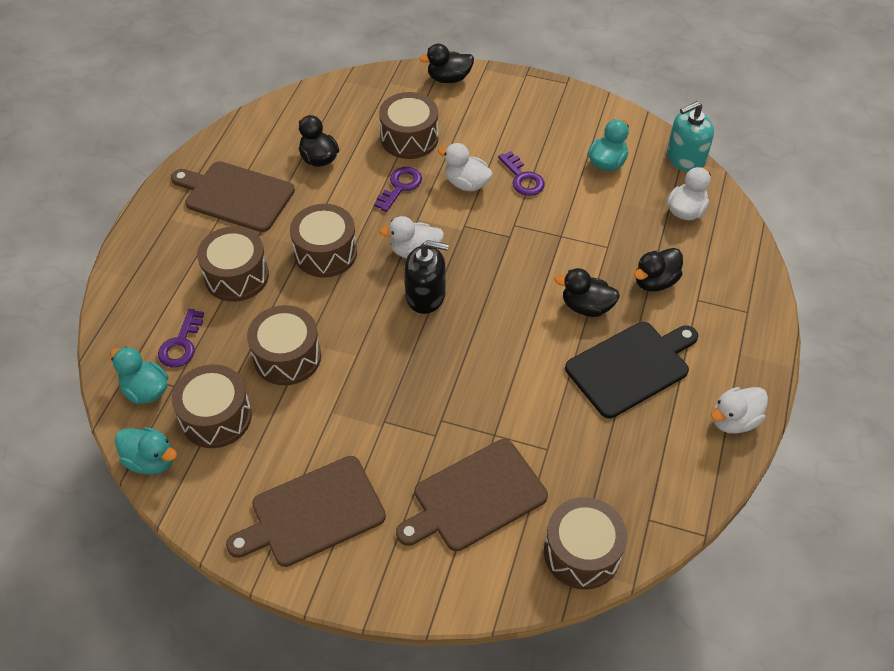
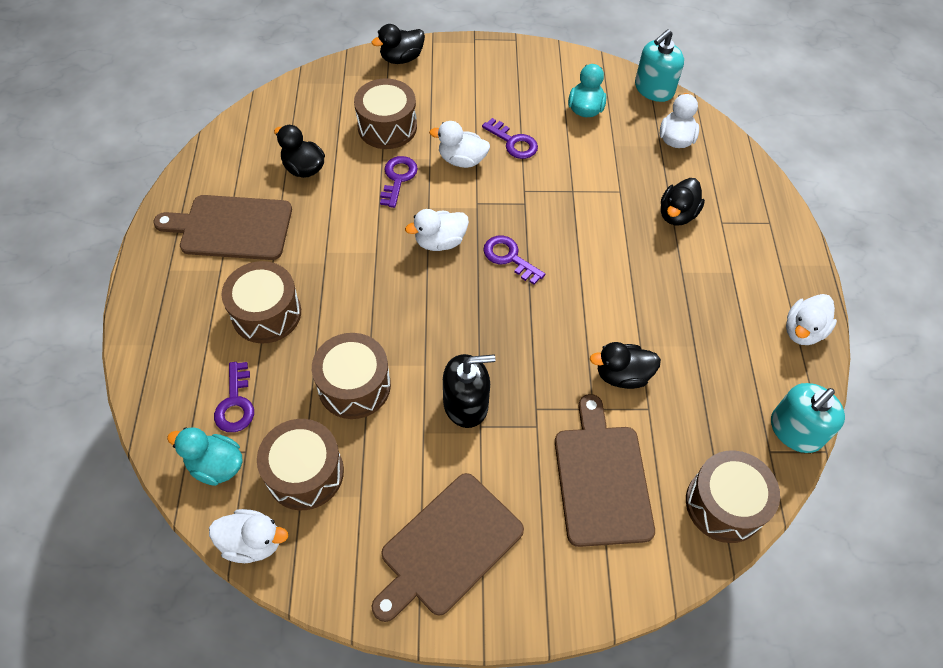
camera: 20 degrees left, 5 degrees up
turquoise duck [115,427,177,475] -> white duck [209,509,288,563]
brown drum [290,204,357,278] -> none
brown cutting board [396,439,548,551] -> brown cutting board turned 135 degrees clockwise [555,394,655,547]
black soap dispenser [404,240,449,314] -> black soap dispenser moved to [443,354,496,428]
black duck [555,268,620,317] -> black duck moved to [590,342,661,389]
black cutting board [565,322,698,418] -> none
none -> purple key [483,236,545,285]
none -> turquoise soap dispenser [771,383,845,453]

